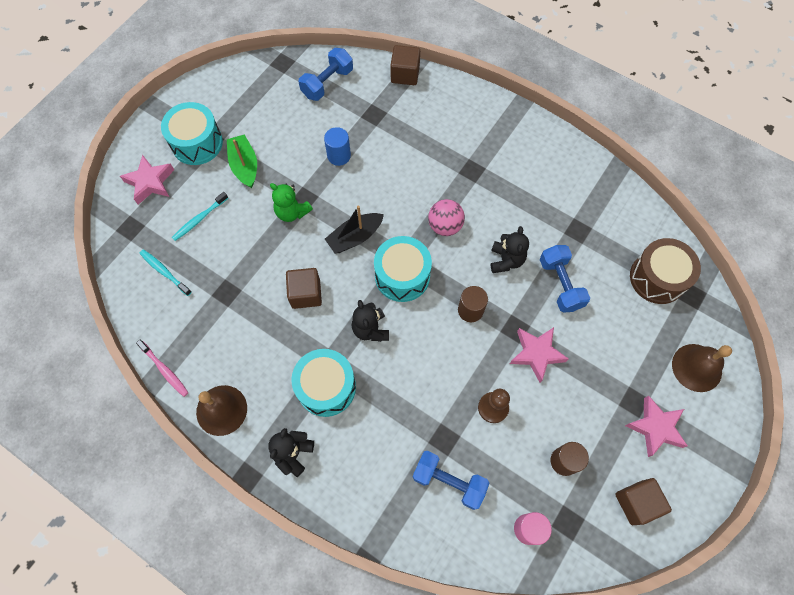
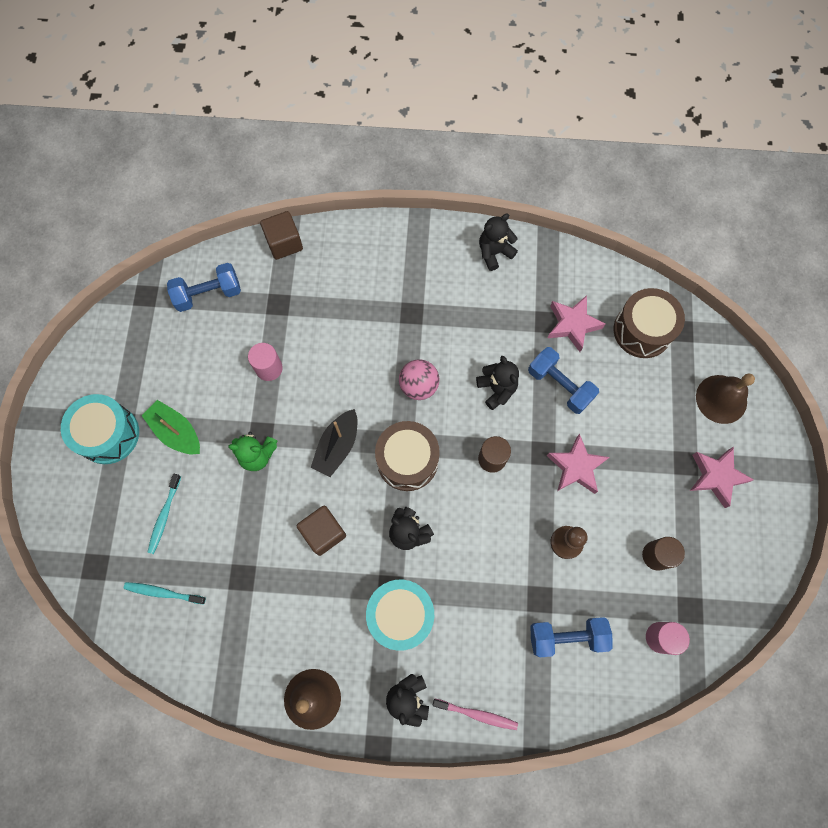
camera: 30 degrees left, 5 degrees up
pink star [120,154,174,205] -> pink star moved to [548,295,605,352]
pink toothbrush [136,340,189,397] -> pink toothbrush moved to [432,698,518,730]
blue dumbbell [299,48,353,101] -> blue dumbbell turned 60 degrees clockwise [167,263,241,312]
blue cylinder [324,127,351,166] -> pink cylinder [248,343,283,381]
turquoise drum [374,236,432,302] -> brown drum [375,421,440,491]
brown cube [615,478,672,525] -> none
none -> black teddy bear [479,214,518,271]

